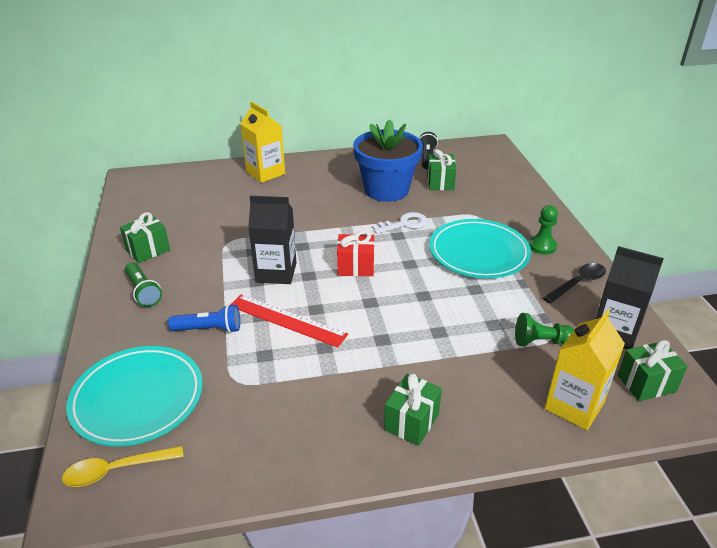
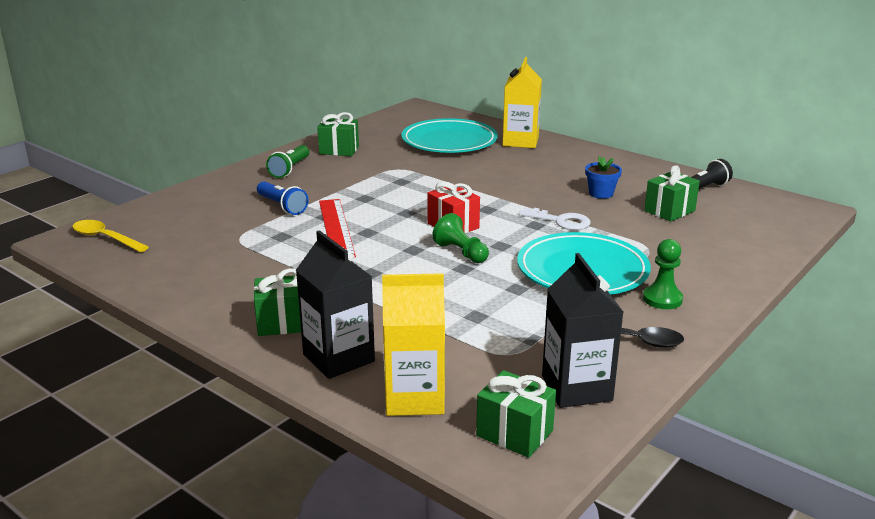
camera: 50 degrees right, 10 degrees down
turquoise plate [66,346,203,447] -> turquoise plate moved to [401,118,498,153]
black carton [248,196,297,284] -> black carton moved to [296,230,375,379]
blue flower pot [353,119,423,202] -> blue flower pot [585,156,622,199], size x0.42
green pawn [515,313,574,347] -> green pawn moved to [432,213,489,263]

